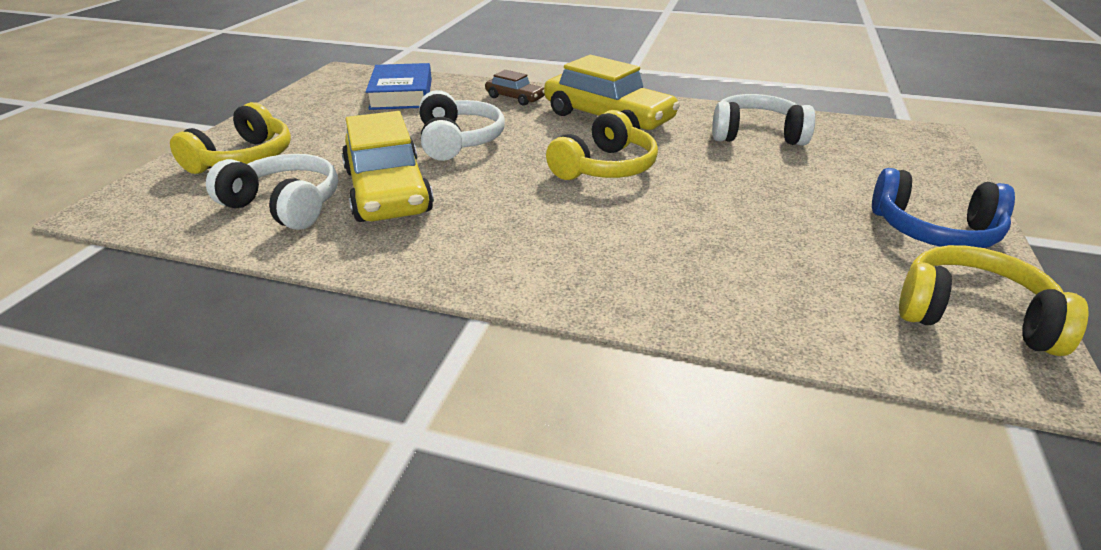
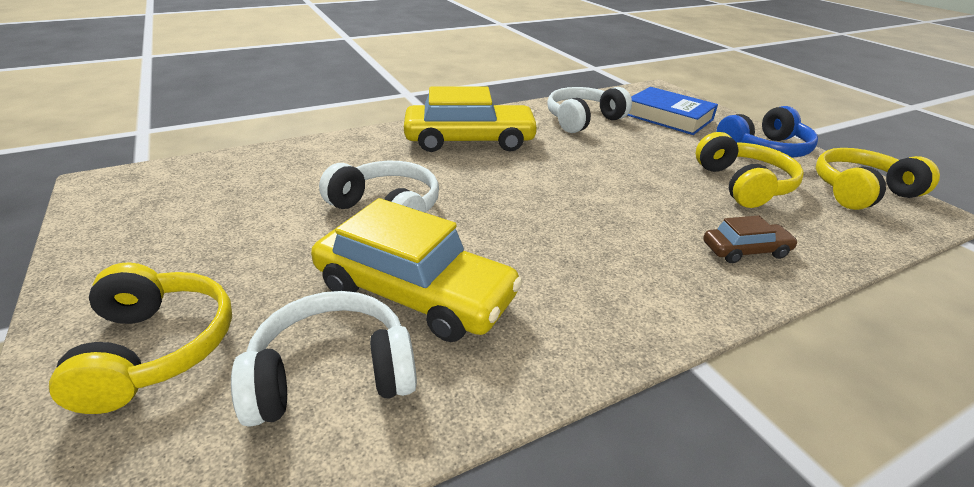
camera: 45 degrees left, 0 degrees up
blue book [366,63,432,110] -> blue book moved to [627,87,718,135]
brown car [485,70,545,106] -> brown car moved to [703,216,798,263]
yellow headphones [546,110,658,180] -> yellow headphones moved to [696,132,804,208]

